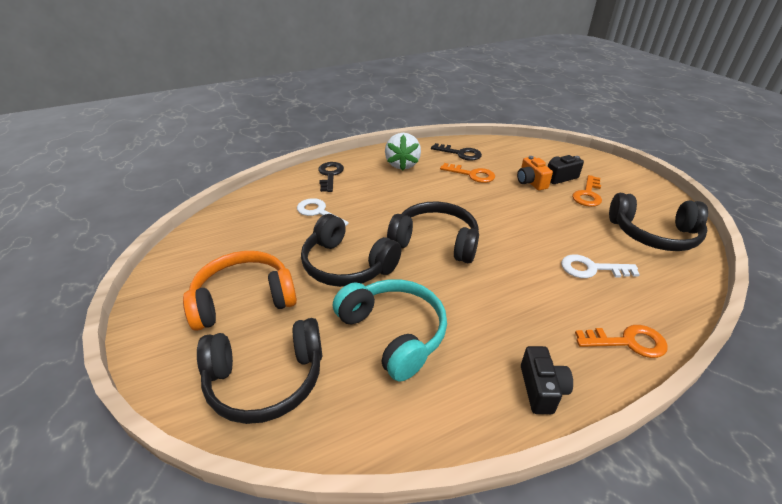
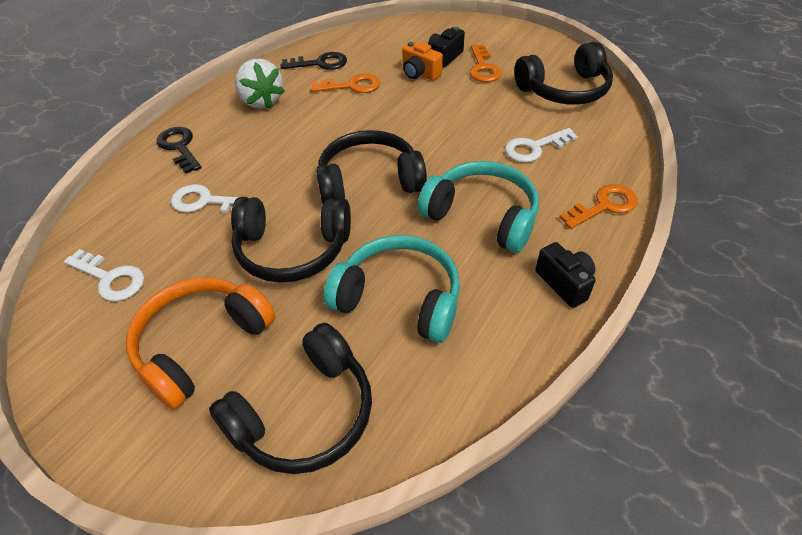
camera: 30 degrees left, 10 degrees up
none -> white key [64,249,144,301]
none -> turquoise headphones [417,161,539,253]

